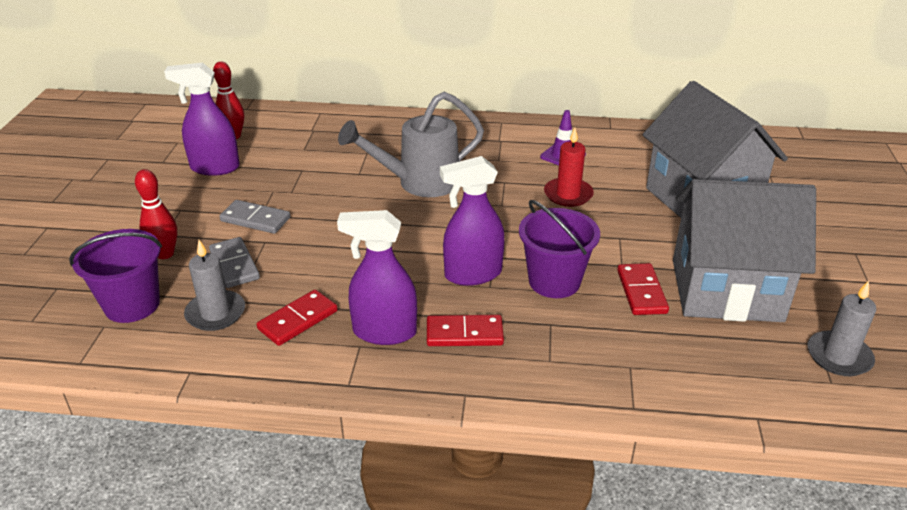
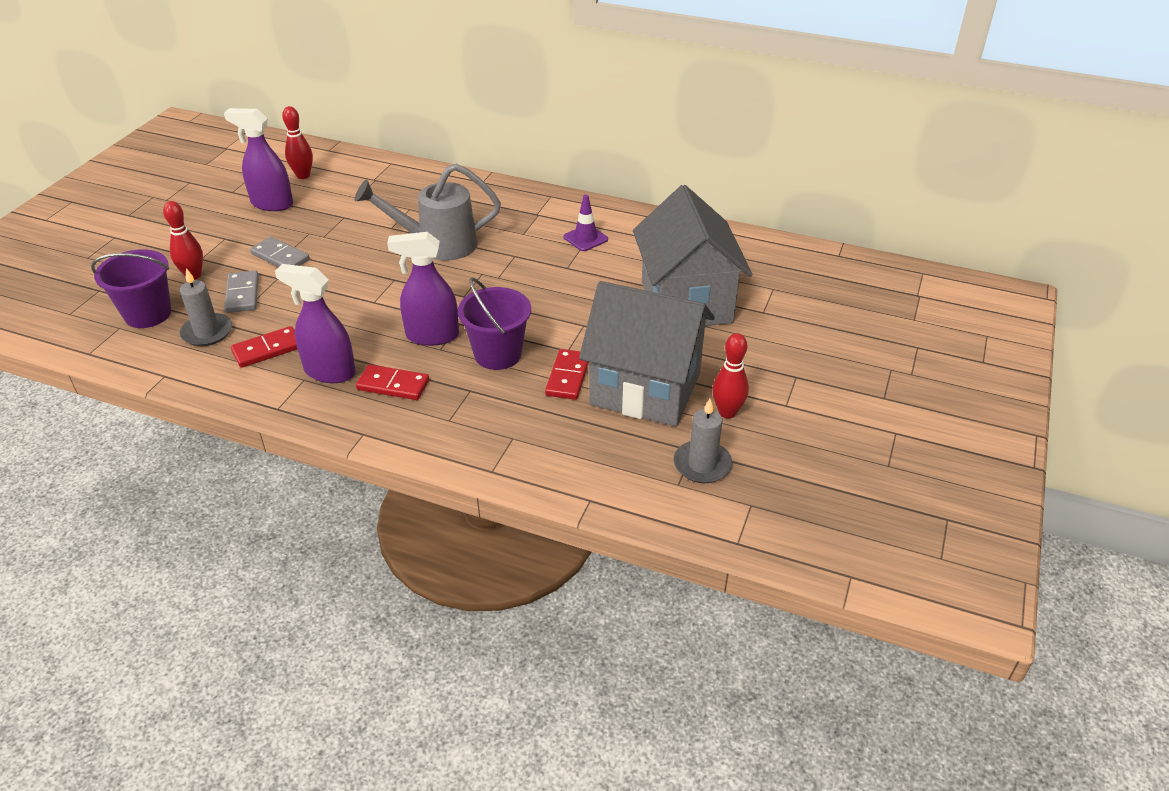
camera: 15 degrees right, 5 degrees up
red candle [544,128,594,207] -> none
none -> red bowling pin [712,333,749,418]

